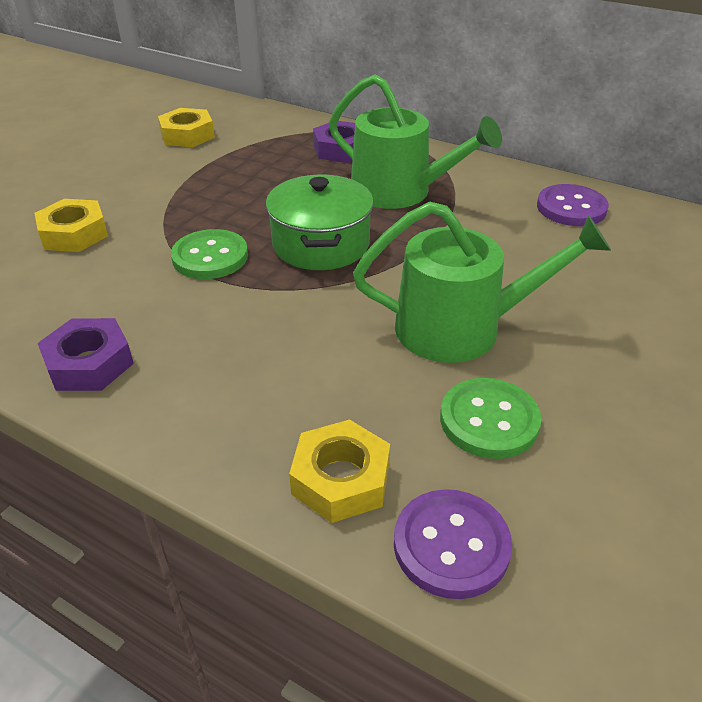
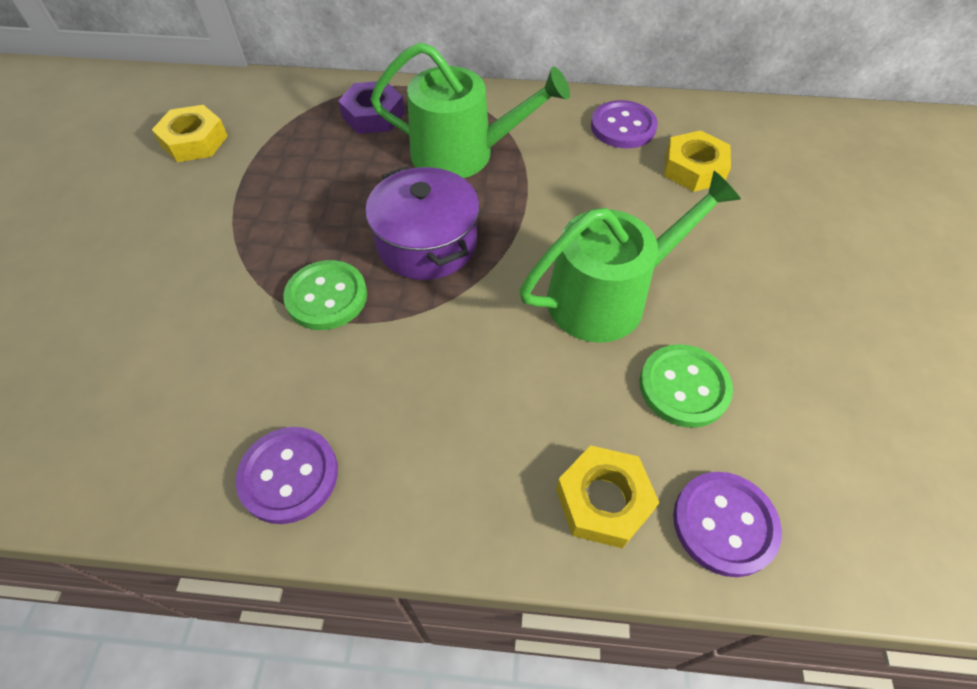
camera: 25 degrees left, 15 degrees up
yellow nut [34,199,108,252] -> yellow nut moved to [664,130,731,192]
purple nut [37,318,134,391] -> purple button [236,427,338,524]
green pot [266,174,374,270] -> purple pot [365,166,479,280]

